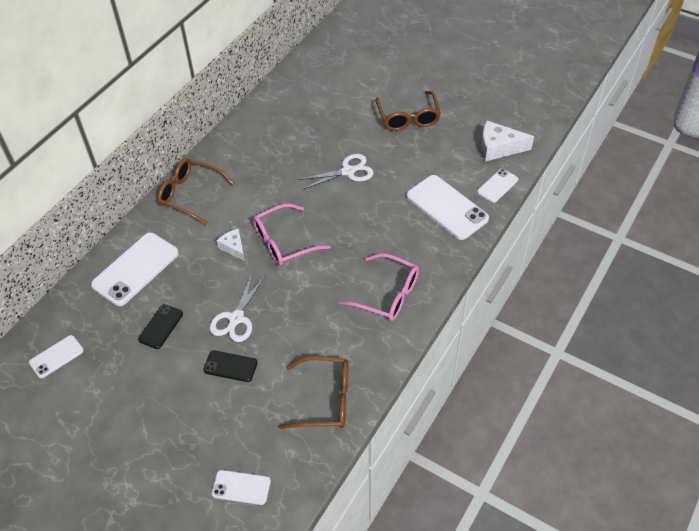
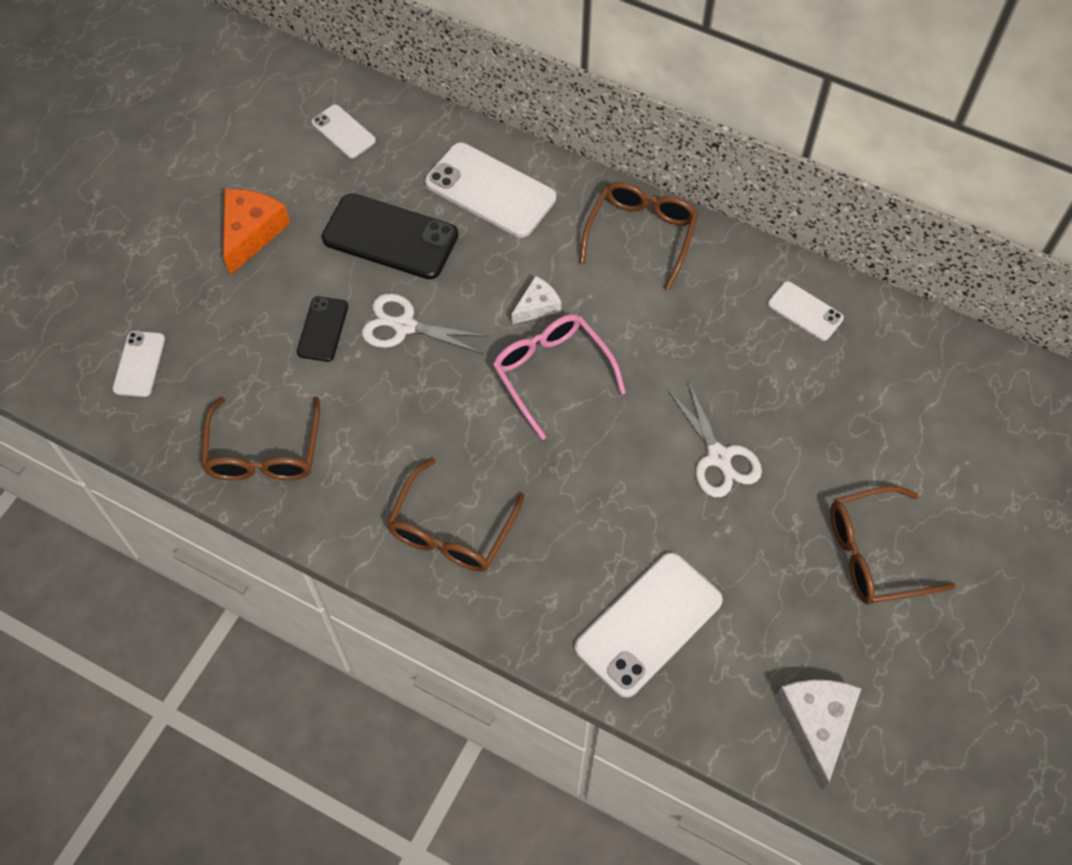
camera: 85 degrees right, 10 degrees up
black phone [138,304,183,349] -> black phone [322,193,458,279], size x1.85
pink glasses [338,253,419,321] -> brown glasses [387,458,525,572]
white phone [477,169,518,203] -> white phone moved to [768,281,844,341]
none -> orange cheese [223,189,290,275]

